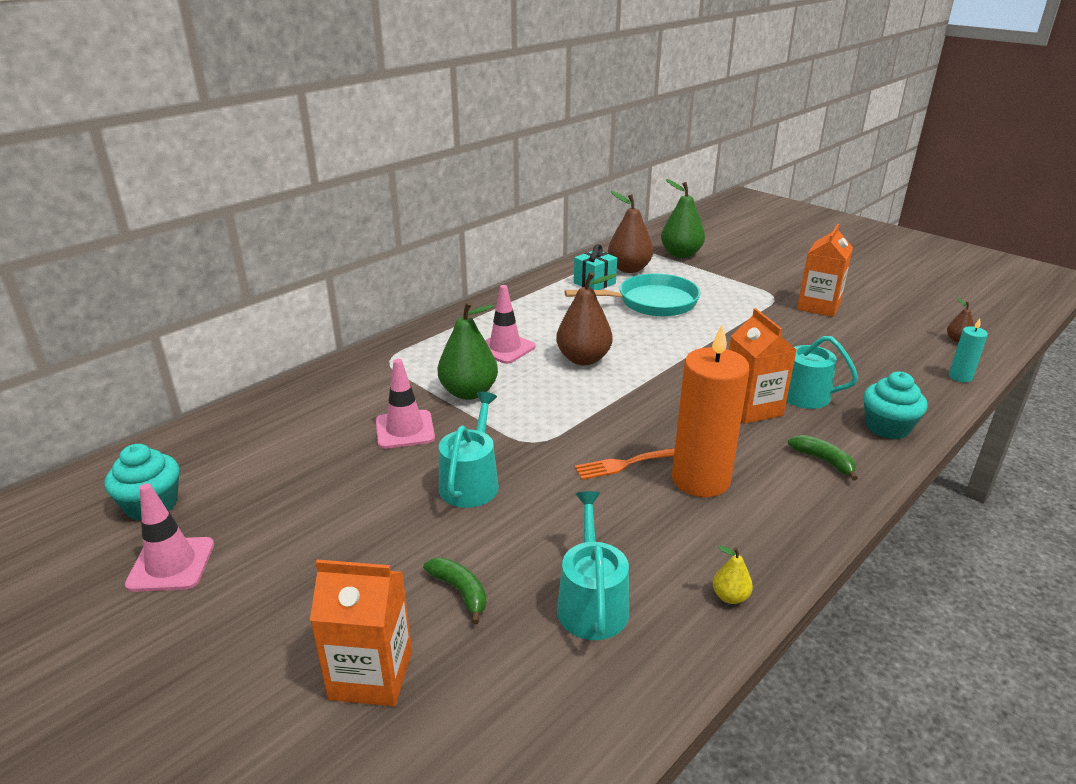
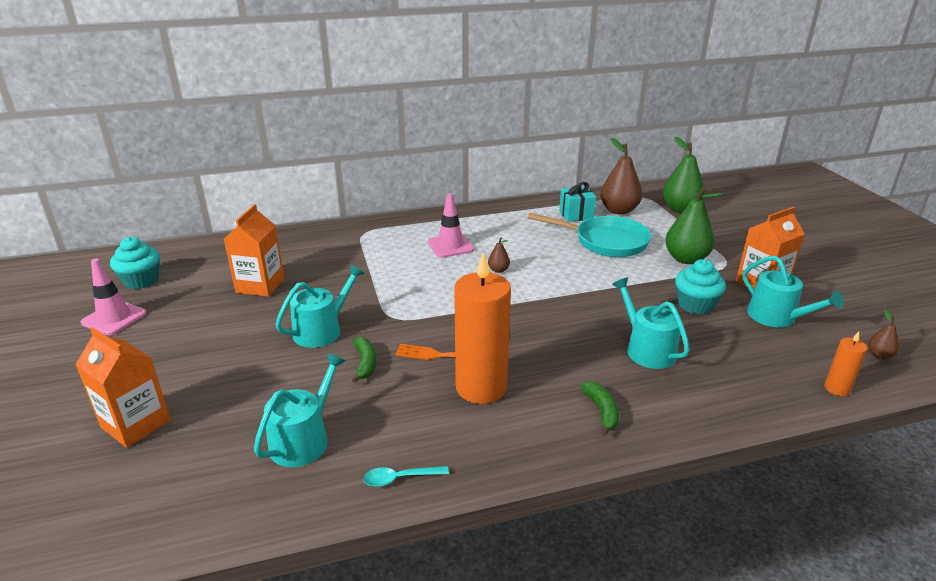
camera: 30 degrees right, 0 degrees up
pink traffic cone [376,359,435,449] -> none
green banana [423,557,486,624] -> green banana moved to [352,337,377,383]
green pear [438,301,498,400] -> green pear moved to [665,187,723,264]
brown pear [556,272,617,365] -> brown pear [488,237,510,273], size x0.46
yellow pear [713,546,753,604] -> turquoise spoon [363,466,449,487]
orange carton [729,308,796,423] -> orange carton moved to [224,204,284,297]
turquoise cupcake [863,371,927,439] -> turquoise cupcake moved to [675,259,726,315]
turquoise candle [949,318,988,382] -> orange candle [824,331,867,396]
none -> turquoise watering can [742,256,844,328]

